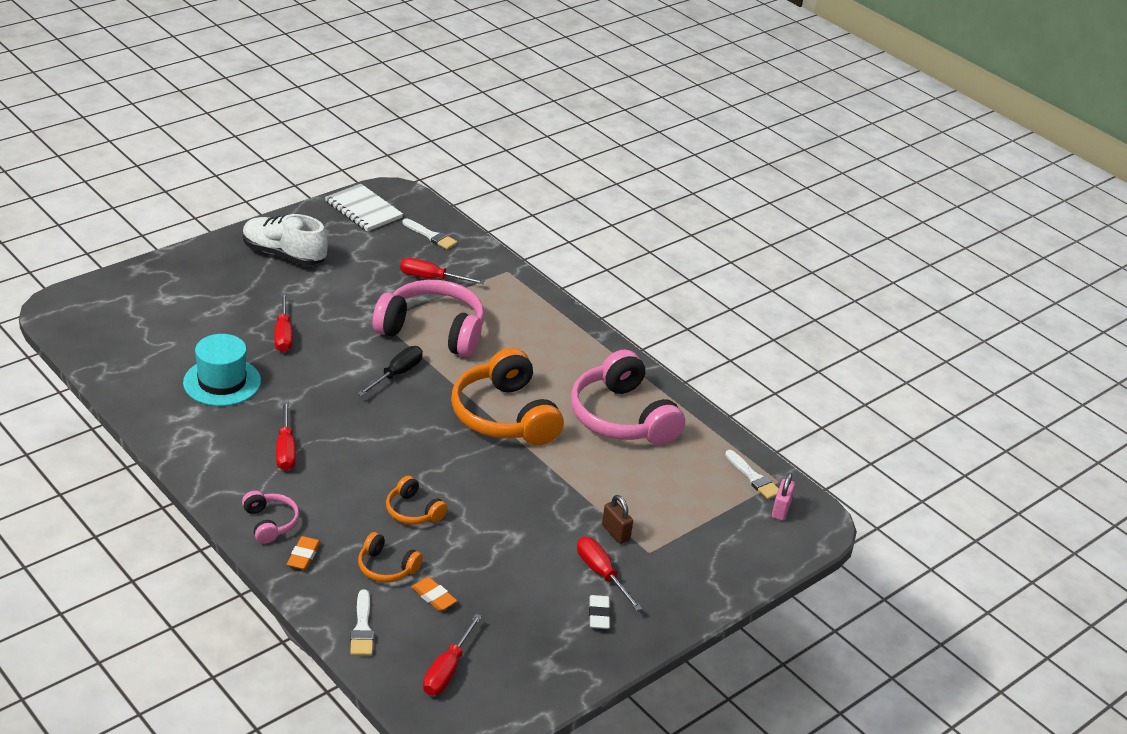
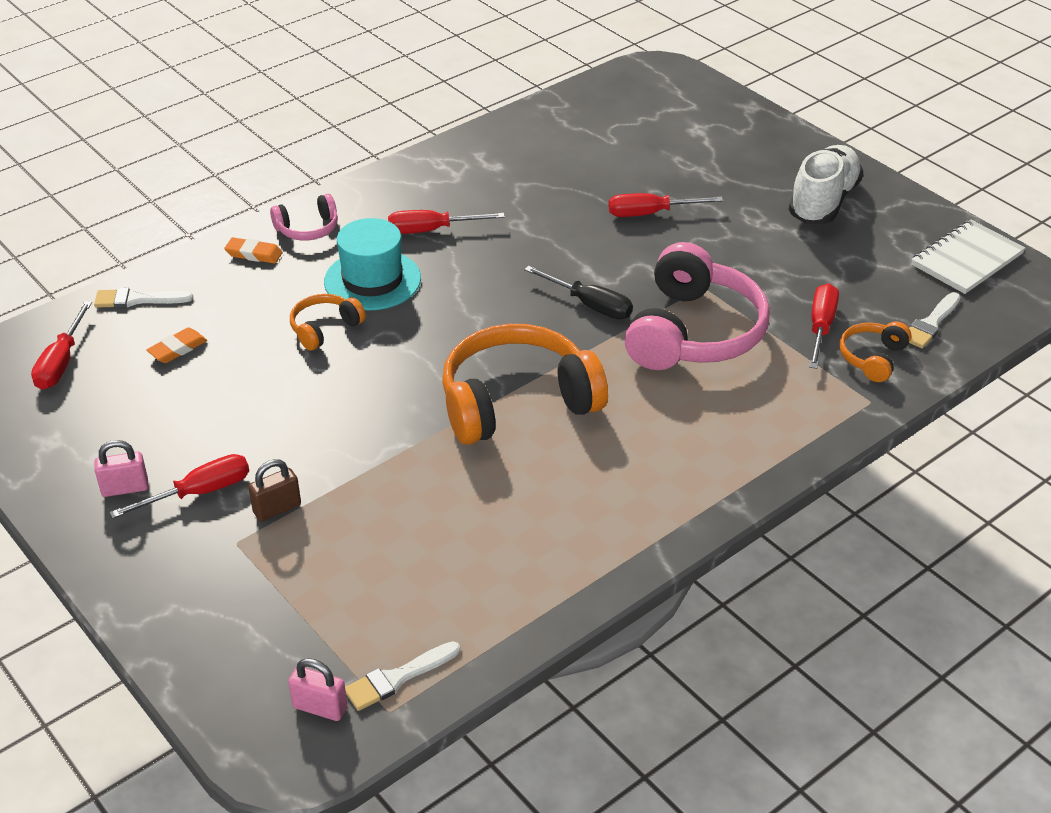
camera: 95 degrees right, 5 degrees up
turquoise hat [183,334,261,406] -> turquoise hat moved to [324,218,421,311]
orange headphones [358,532,423,583] -> orange headphones moved to [839,322,911,382]
red screwdriver [423,614,482,696] -> red screwdriver turned 105 degrees counterclockwise [31,301,92,390]
pink headphones [571,350,685,445] -> none
white eraser [589,595,610,629] -> pink padlock [94,440,148,497]

